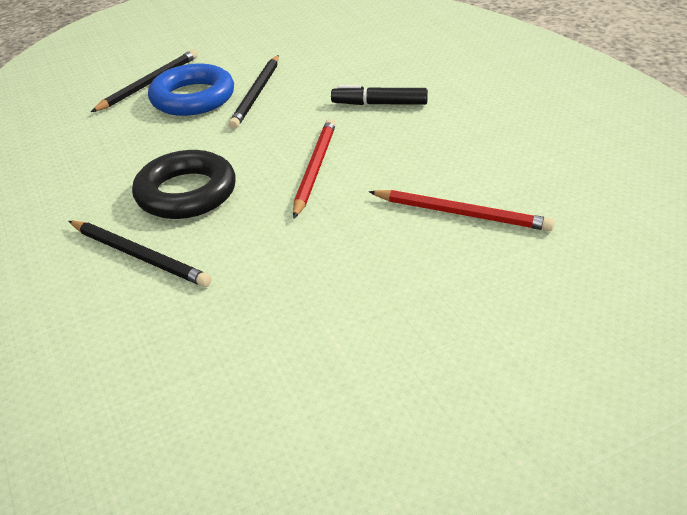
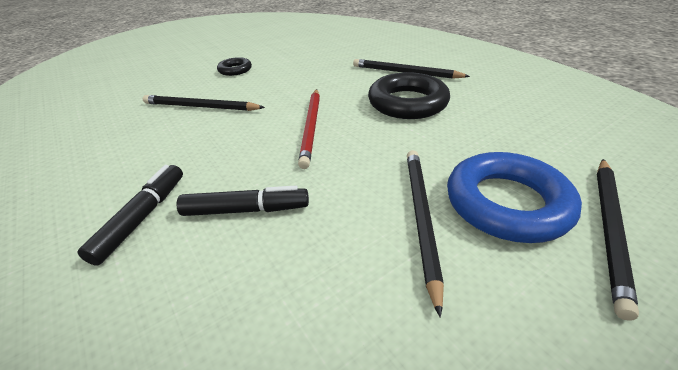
camera: 170 degrees right, 0 degrees up
red pencil [369,190,555,231] -> black pencil [143,95,265,111]
none -> black marker [78,165,183,266]
none -> black ring [217,57,252,76]

